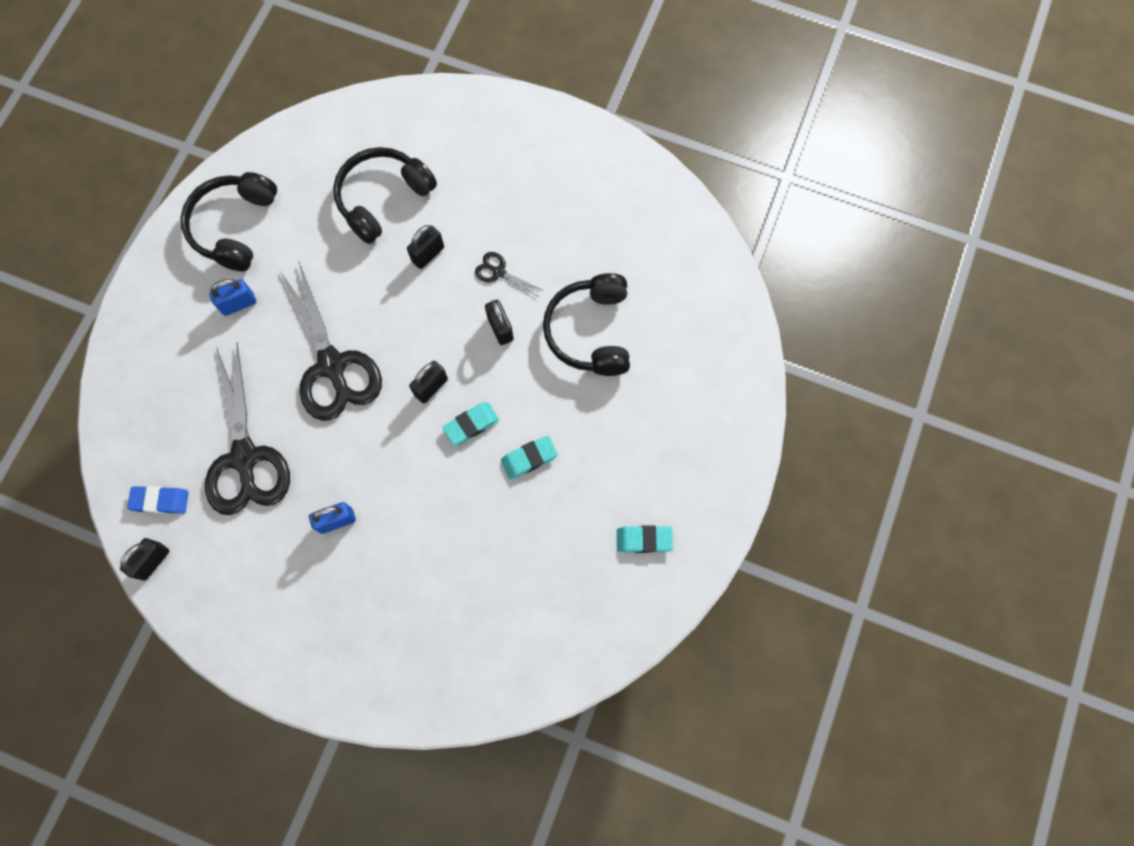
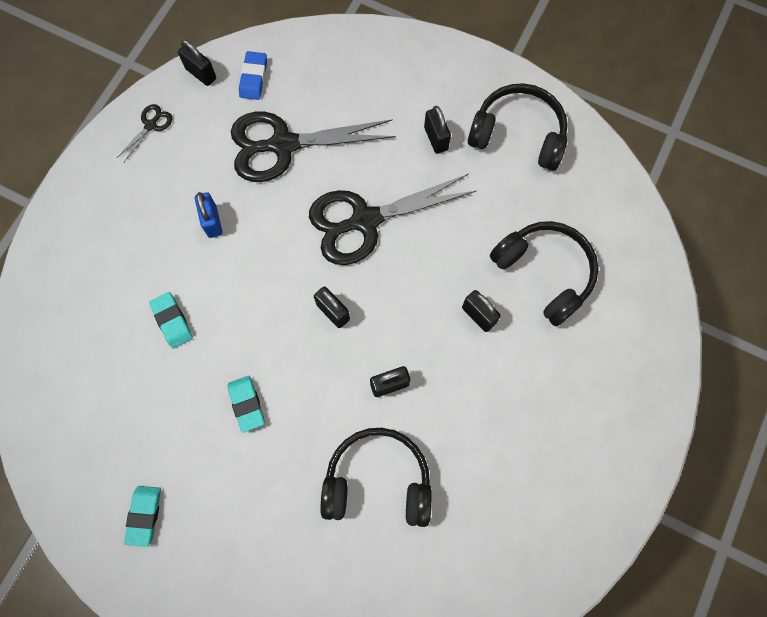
camera: 95 degrees right, 0 degrees up
blue padlock [209,279,256,316] -> black padlock [424,106,451,154]
turquoise eraser [442,402,499,445] -> turquoise eraser moved to [149,292,193,348]
black scissors [475,252,542,297] -> black scissors moved to [117,104,172,162]

